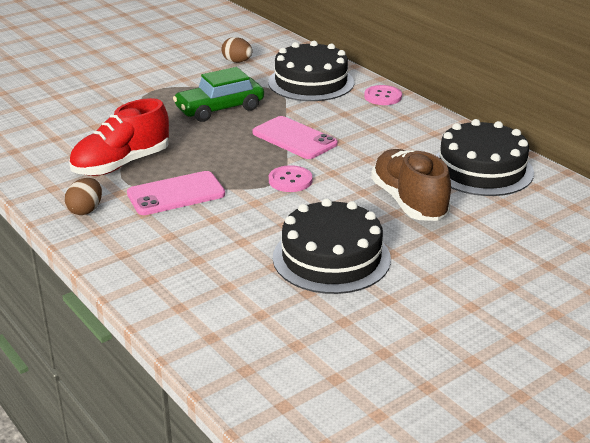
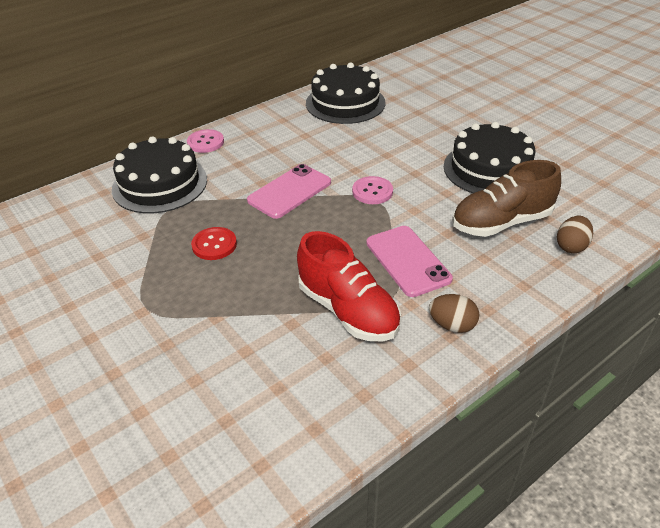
camera: 90 degrees left, 10 degrees up
green car [173,67,264,122] -> red button [191,227,237,260]
brown egg [221,37,252,63] -> brown egg moved to [557,216,593,253]
brown shoe [371,149,451,221] -> brown shoe moved to [452,160,561,237]

